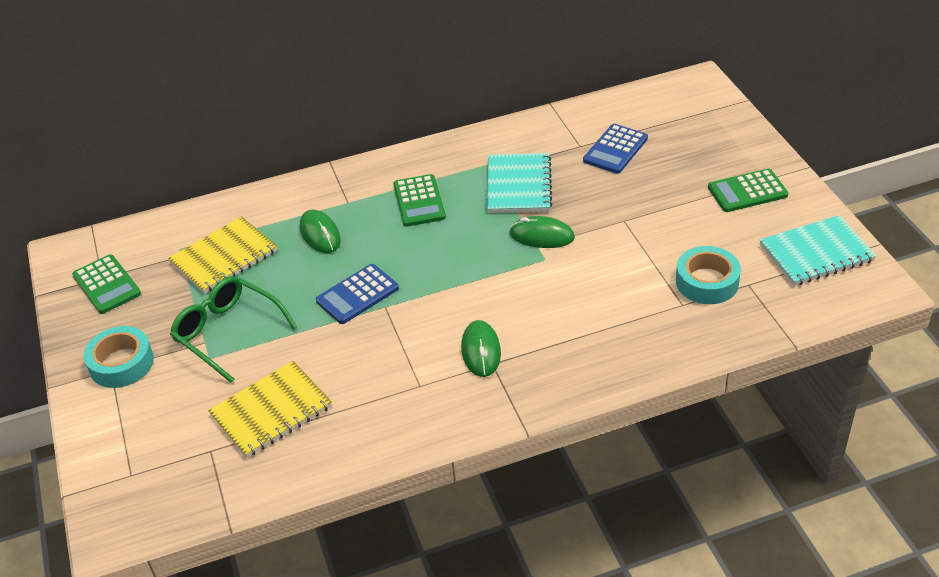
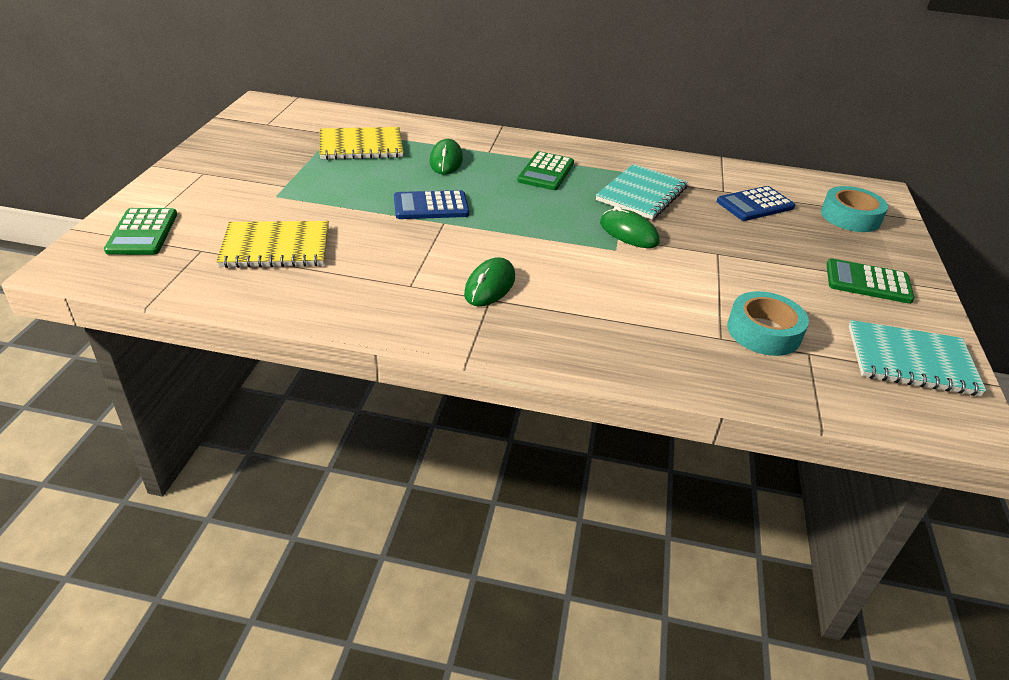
camera: 25 degrees right, 5 degrees down
green calculator [72,254,141,314] -> green calculator moved to [104,208,177,255]
turquoise tape [84,326,154,388] -> turquoise tape moved to [821,186,888,232]
green glasses [170,276,297,383] -> none

